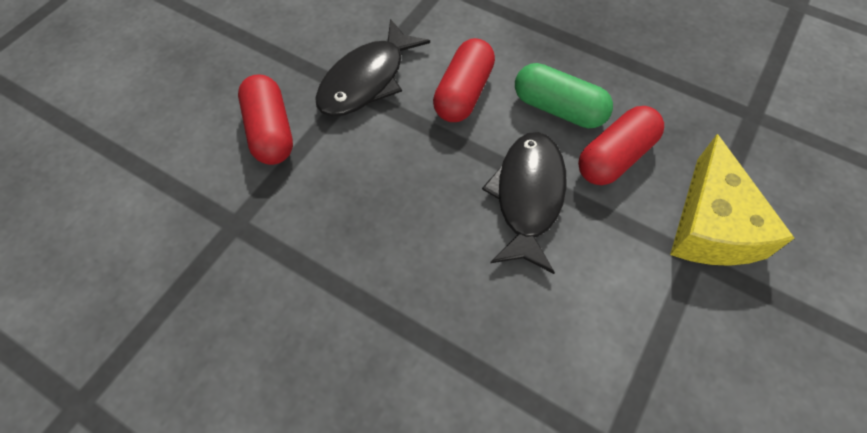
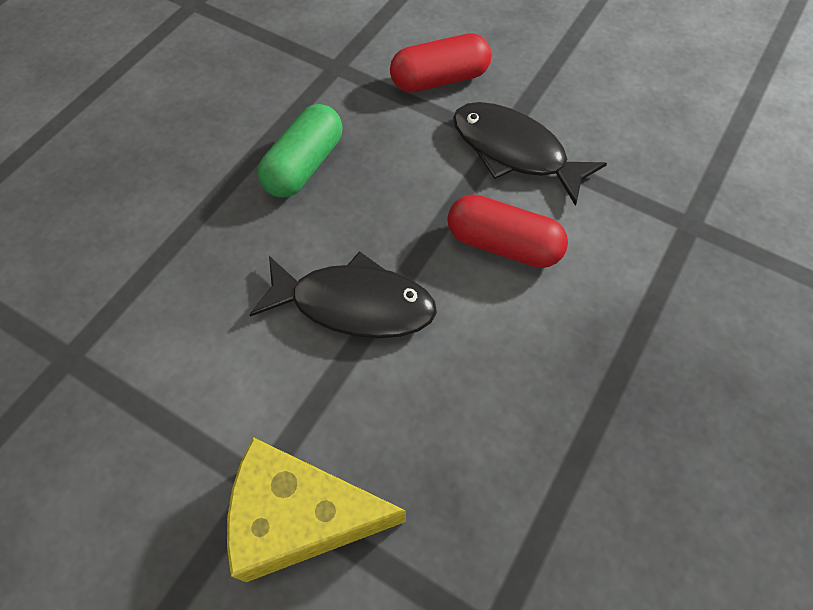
camera: 90 degrees right, 0 degrees up
green capsule [515,63,613,128] -> green capsule moved to [258,104,343,198]
red capsule [578,106,664,185] -> none

